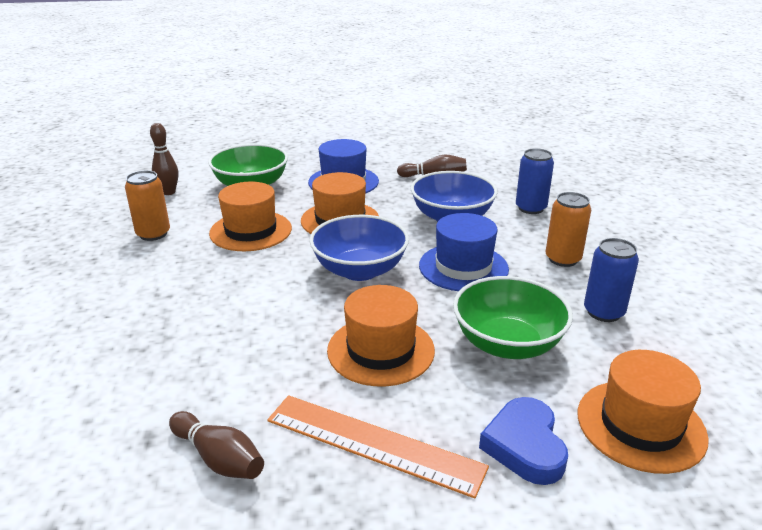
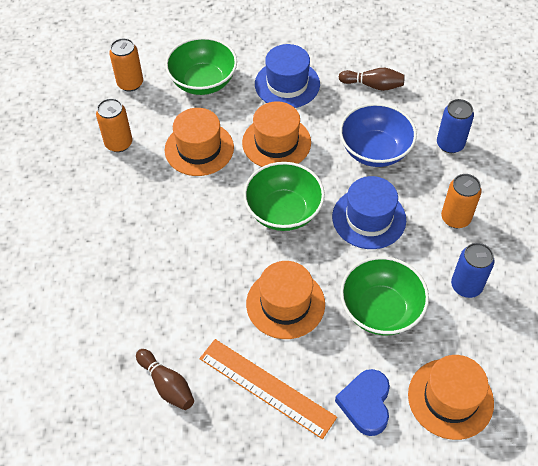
camera: 10 degrees right, 25 degrees up
brown bowling pin [150,123,178,195] -> orange can [109,38,143,91]
blue bowl [309,215,409,281] -> green bowl [243,162,325,231]

